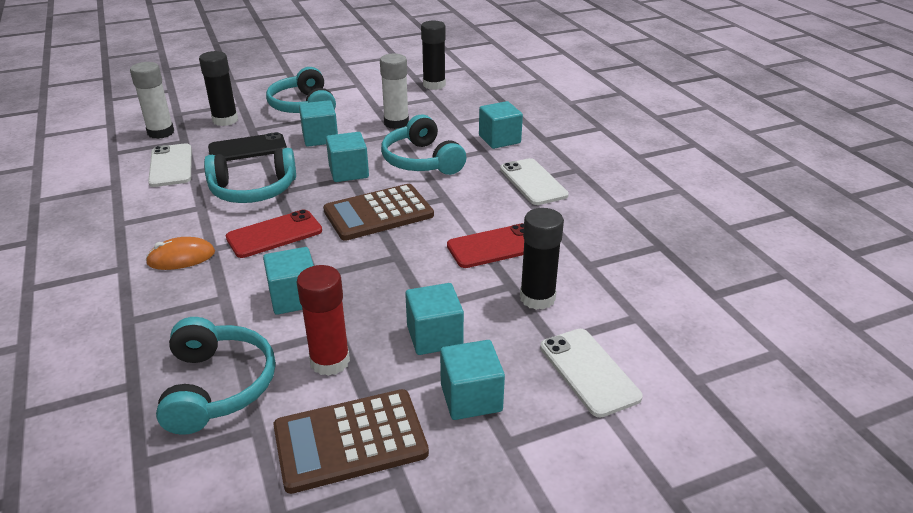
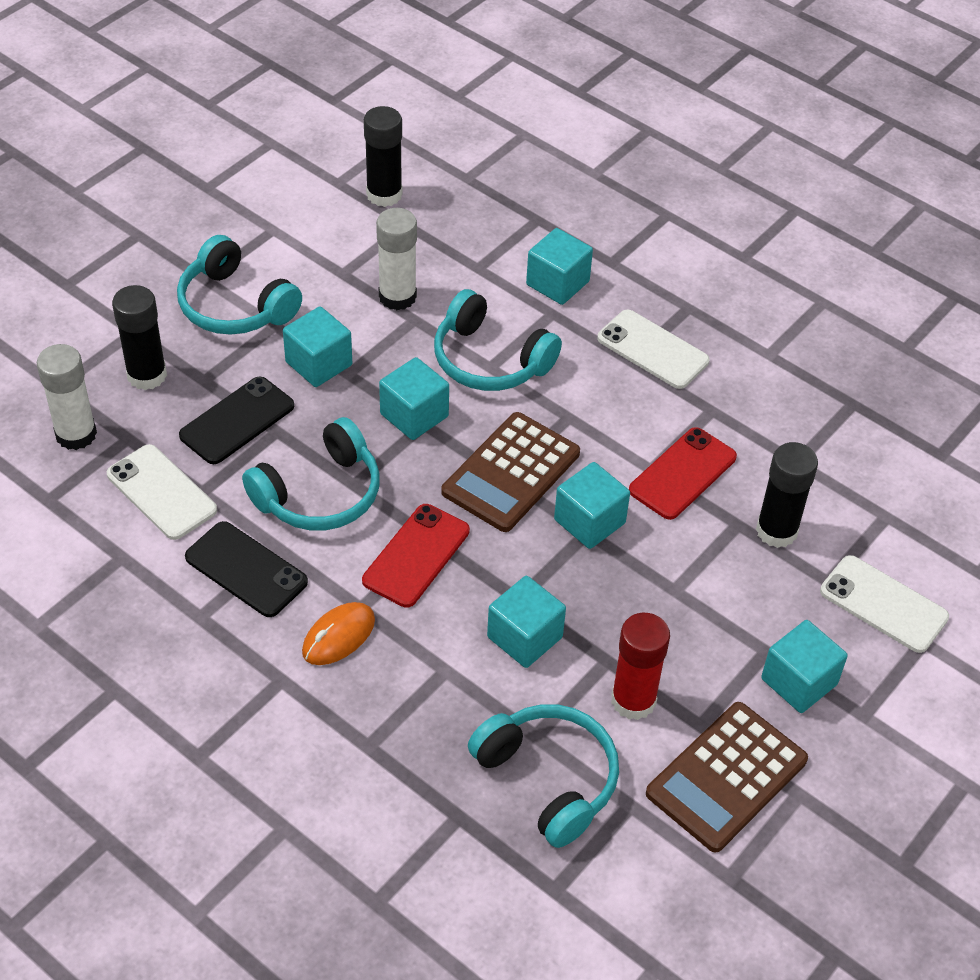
camera: 30 degrees left, 15 degrees up
turquoise cube [405,283,464,355] -> turquoise cube moved to [554,462,630,549]
none -> black phone [185,521,308,617]

